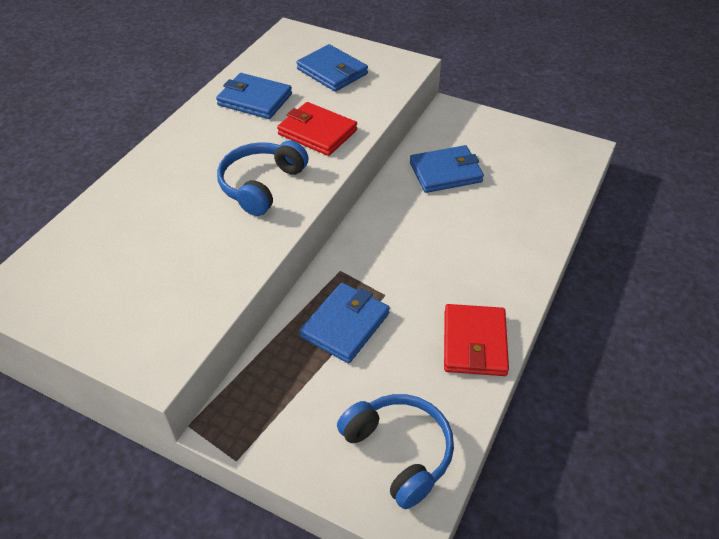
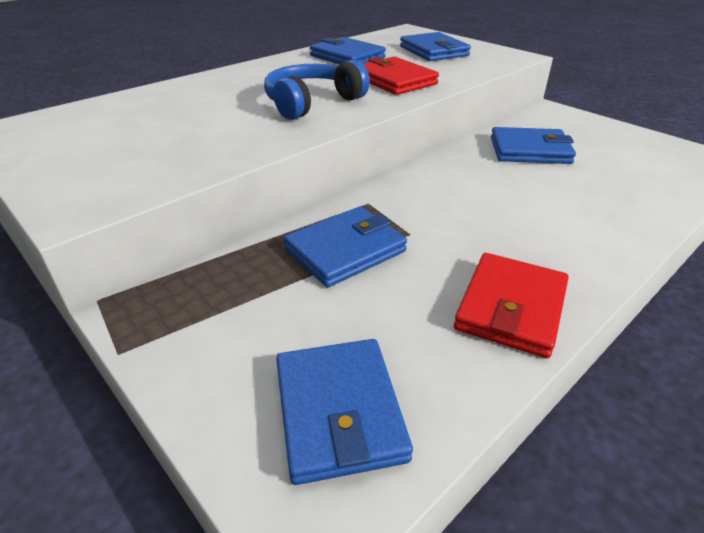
camera: 20 degrees right, 10 degrees down
blue headphones [337,394,454,509] -> blue wallet [276,339,413,485]

